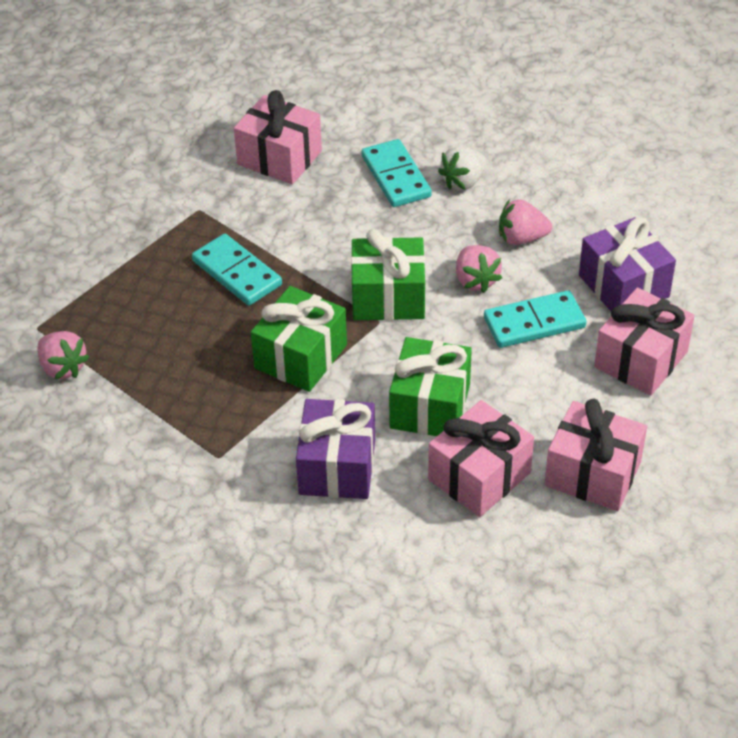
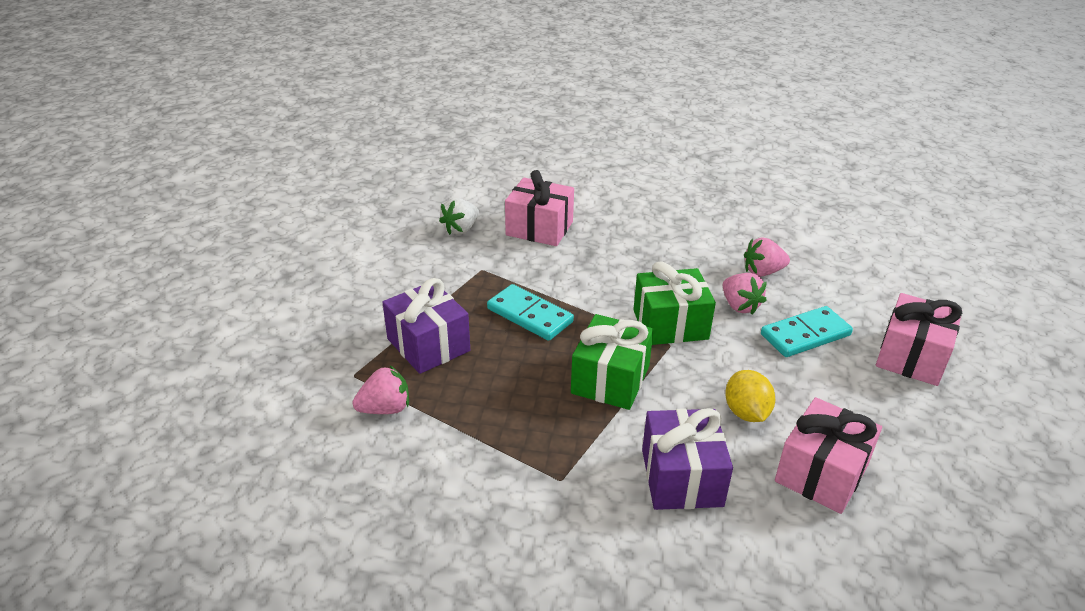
camera: 10 degrees left, 10 degrees down
pink strawberry [37,331,90,379] -> pink strawberry turned 60 degrees counterclockwise [353,366,409,414]
turquoise domino [361,139,432,207] -> none
green gift [389,337,472,436] -> yellow lemon [725,370,775,422]
white strawberry [438,147,487,190] -> white strawberry moved to [439,198,479,235]
pink gift [545,399,647,511] -> none
purple gift [579,217,676,311] -> purple gift moved to [382,278,470,374]

